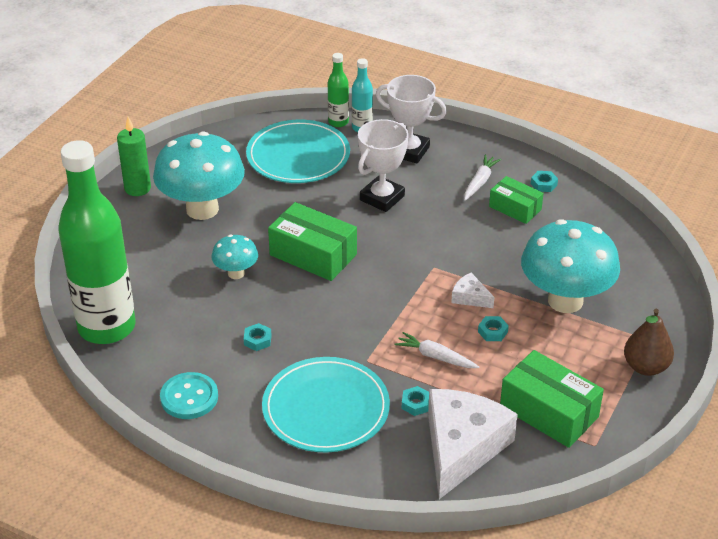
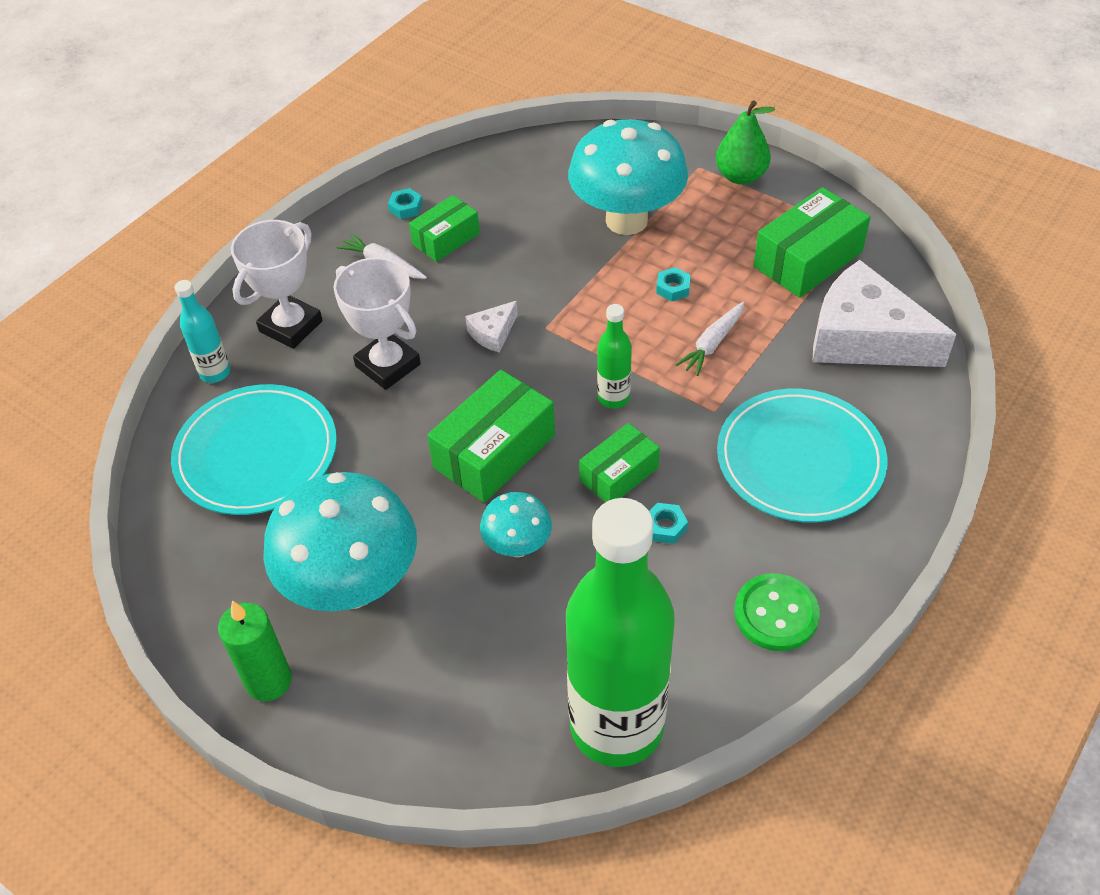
camera: 80 degrees left, 10 degrees up
turquoise button [160,372,218,419] -> green button [734,573,820,651]
green bottle [328,53,349,127] -> green bottle moved to [597,304,632,408]
turquoise nut [402,386,429,416] -> none
white cheese [451,273,494,308] -> white cheese moved to [465,301,518,353]
brown pear [624,309,674,376] -> green pear [716,100,775,184]
none -> green box [579,423,660,502]

